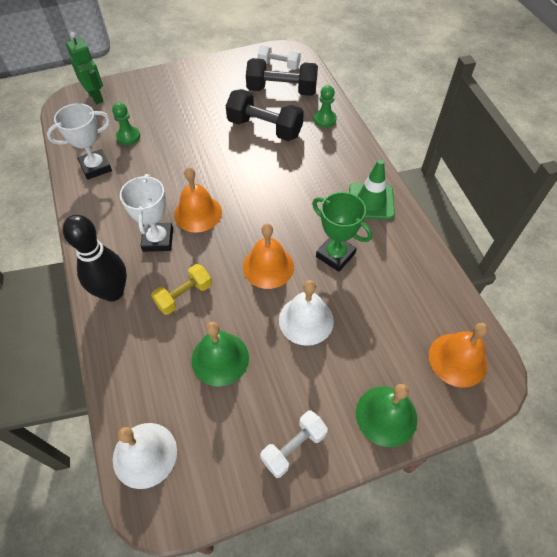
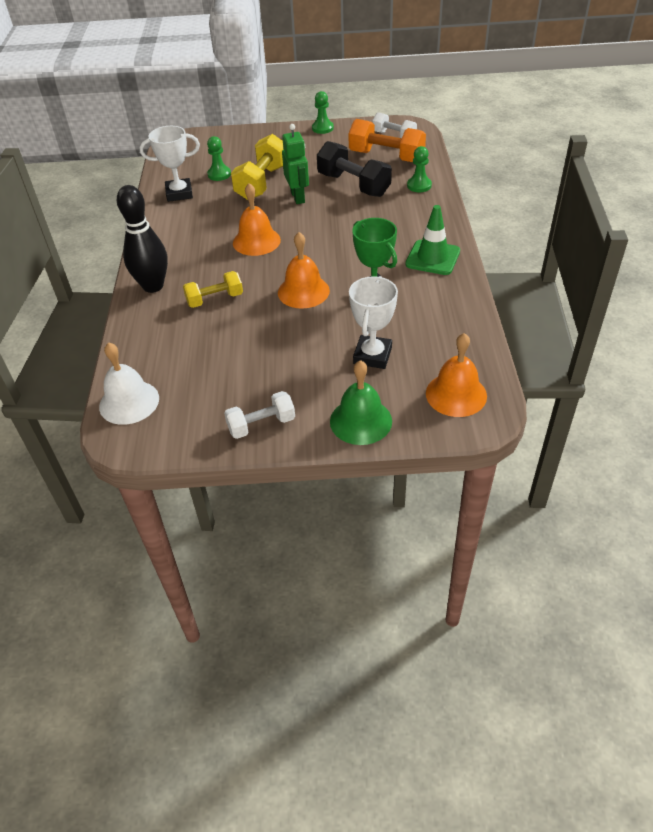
camera: 20 degrees right, 10 degrees down
green robot [66,32,104,104] -> green robot moved to [282,124,309,204]
white trophy [120,174,173,252] -> white trophy moved to [349,276,398,369]
green bell [192,322,249,387] -> none
black dumbbell [246,58,318,96] -> orange dumbbell [348,119,426,162]
white bell [279,280,334,346] -> none
none -> yellow dumbbell [231,134,284,200]
none -> green pawn [312,91,334,134]

